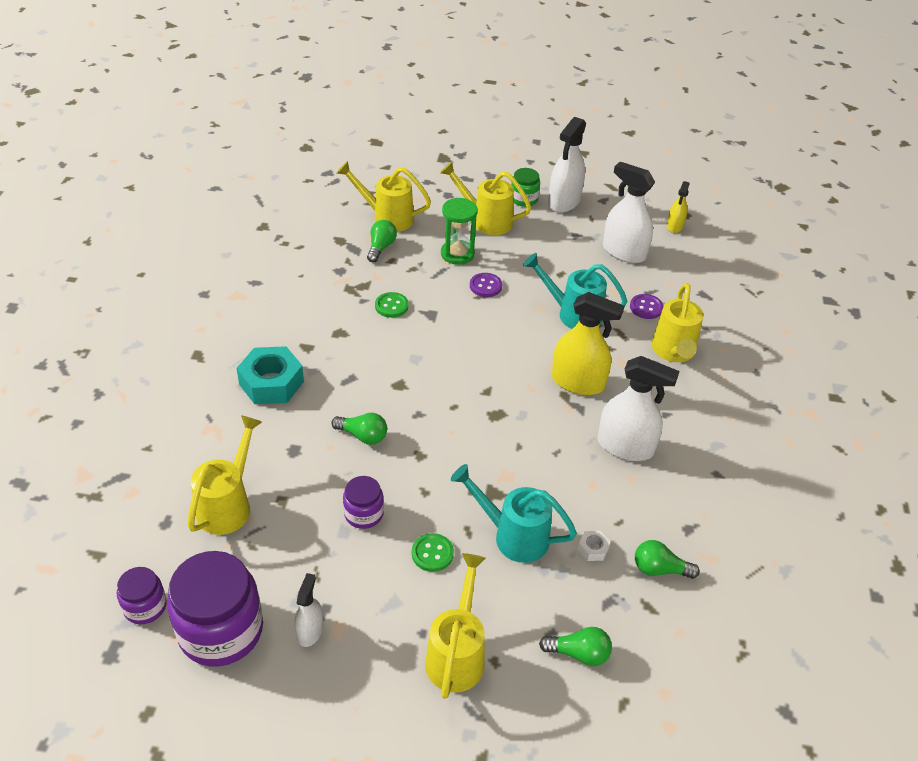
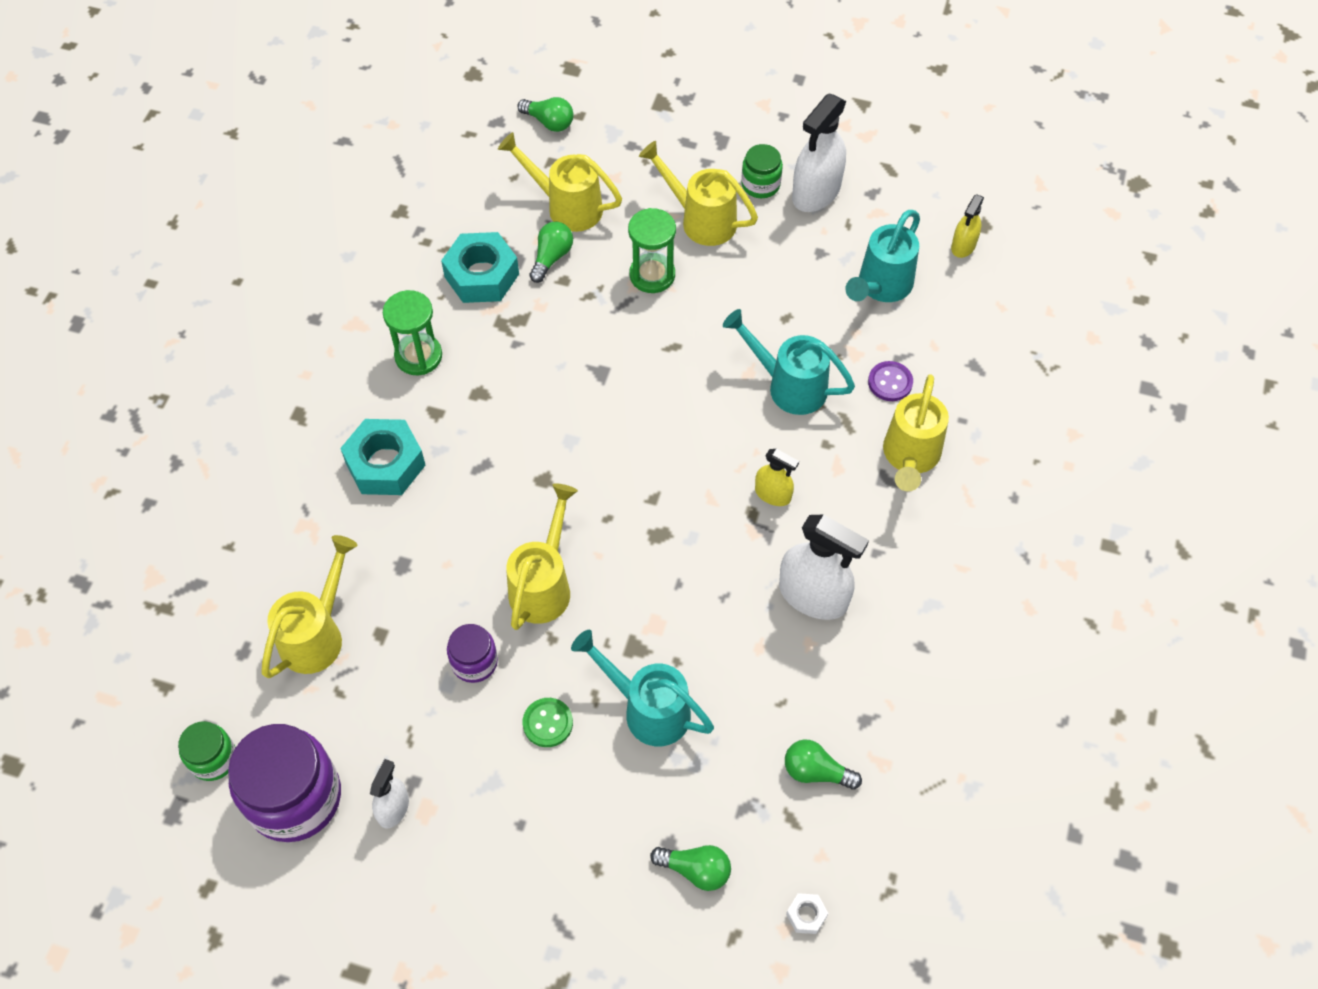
camera: 10 degrees right, 15 degrees up
purple jar [116,567,167,624] -> green jar [178,721,236,781]
green light bulb [331,413,387,445] -> green light bulb moved to [517,97,574,132]
green button [375,292,409,318] -> none
yellow watering can [425,553,486,699] -> yellow watering can moved to [506,483,578,630]
purple button [470,273,502,297] -> none
yellow spray bottle [552,292,624,395] -> yellow spray bottle [755,449,799,506], size x0.55
white nut [578,531,610,561] -> white nut moved to [786,893,828,934]
white spray bottle [603,162,655,263] -> turquoise watering can [846,210,920,302]
none -> green hourglass [383,290,442,375]
none -> turquoise nut [441,232,519,303]

